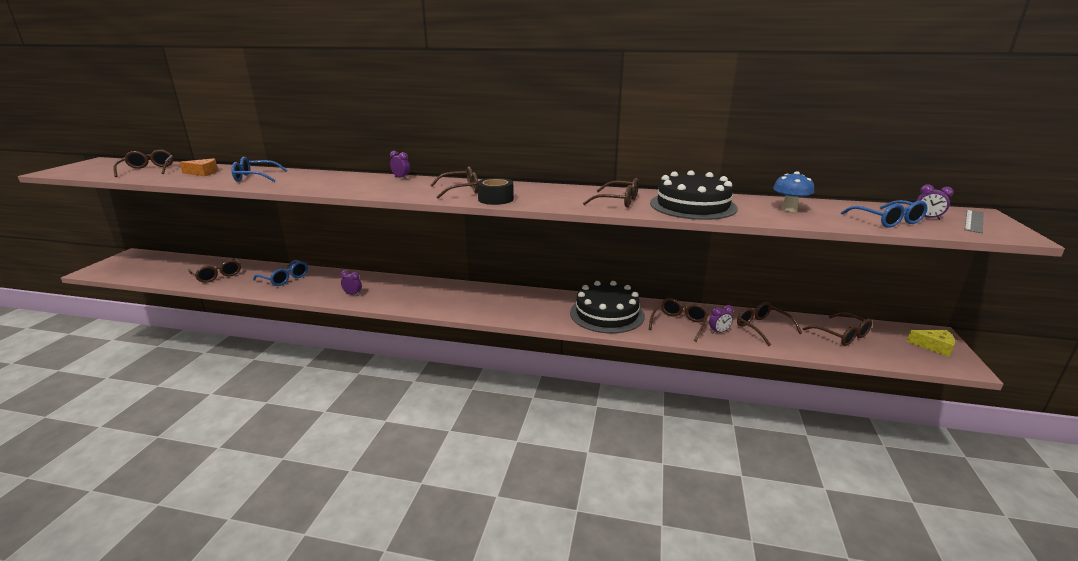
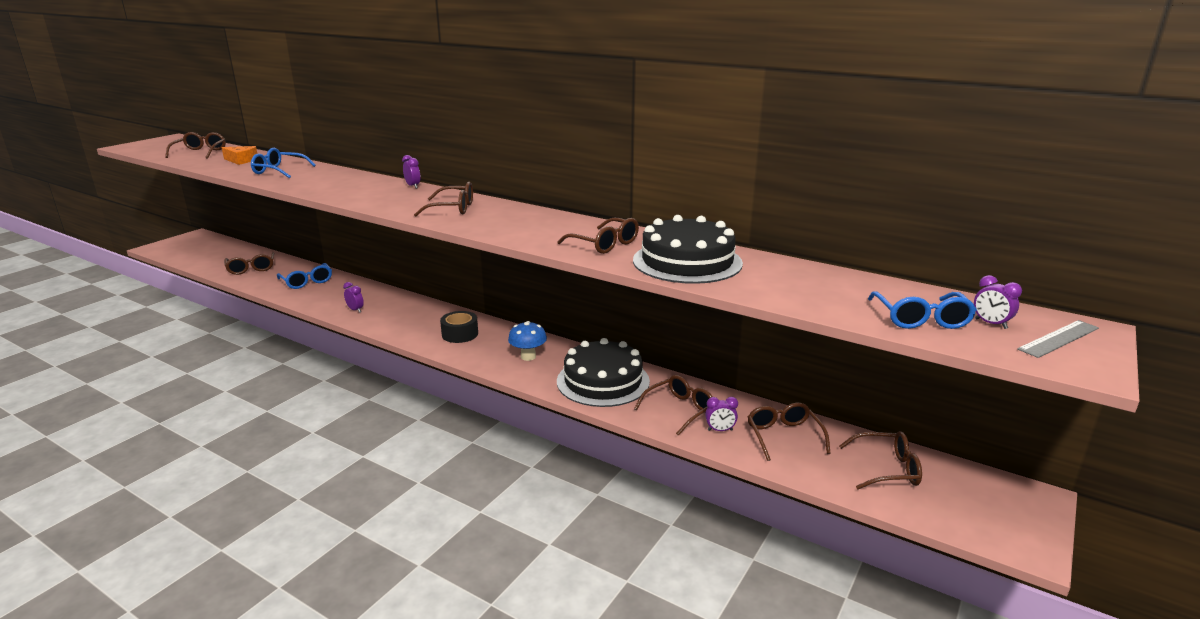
camera: 20 degrees right, 0 degrees up
black tape [477,178,514,205] -> black tape moved to [440,311,478,343]
blue mushroom [773,171,814,212] -> blue mushroom moved to [508,321,547,361]
brown glasses [802,312,872,346] -> brown glasses turned 75 degrees counterclockwise [839,431,922,489]
yellow cheese [907,330,955,357] -> none

